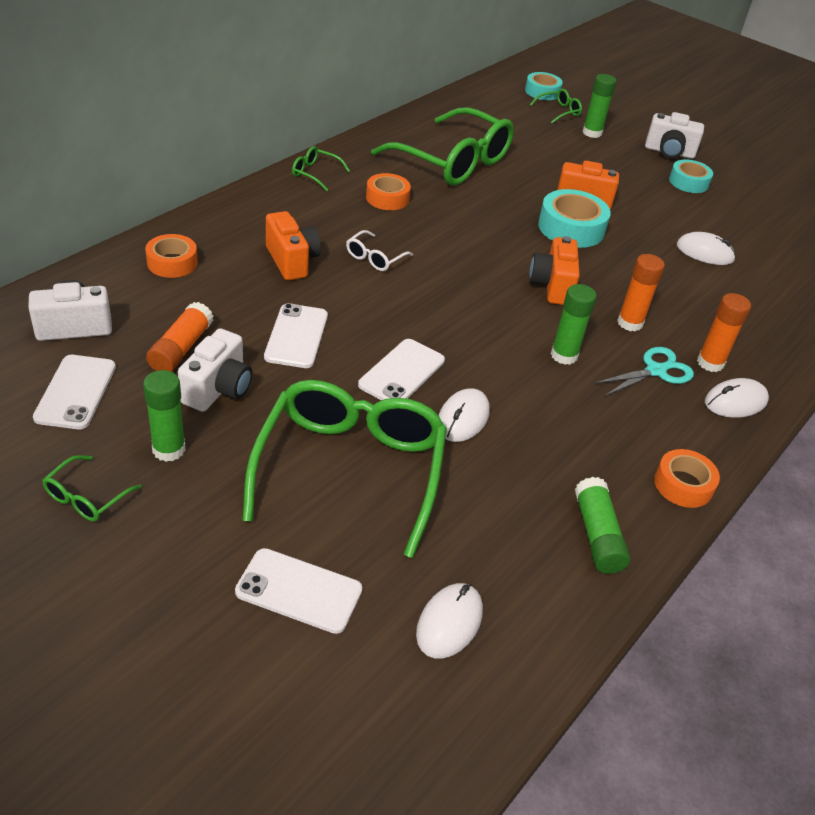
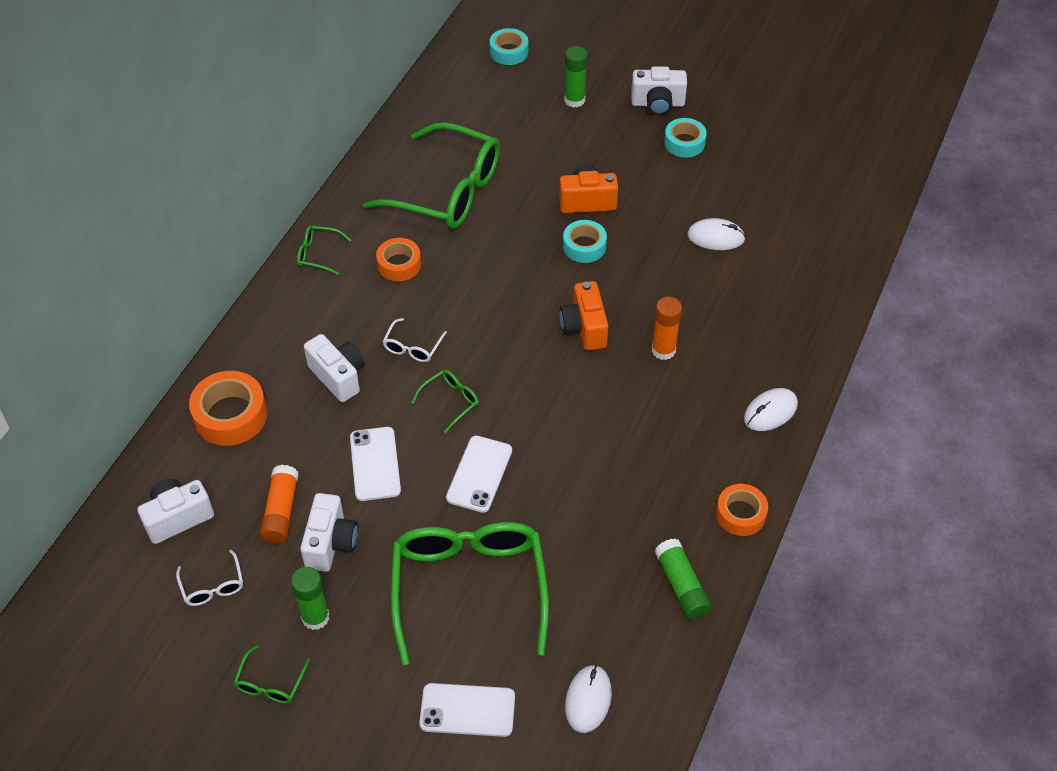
camera: 10 degrees left, 10 degrees up
white phone [33,355,116,429] -> white glasses [176,550,243,606]
orange tape [145,234,198,278] -> orange tape [189,371,267,446], size x1.54
orange camera [266,211,321,280] -> white camera [304,334,364,402]
white mouse [439,388,490,442] -> none
green glasses [530,89,582,123] -> green glasses moved to [411,370,479,433]
turquoise tape [538,189,611,248] -> turquoise tape [563,220,607,263], size x0.65
green glue stick [551,284,597,365] -> none
turquoise scissors [593,347,694,396] -> none
orange glue stick [697,293,751,372] -> none

